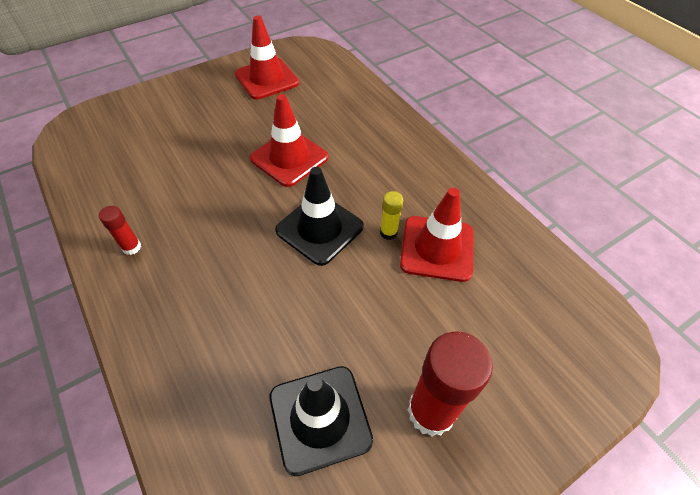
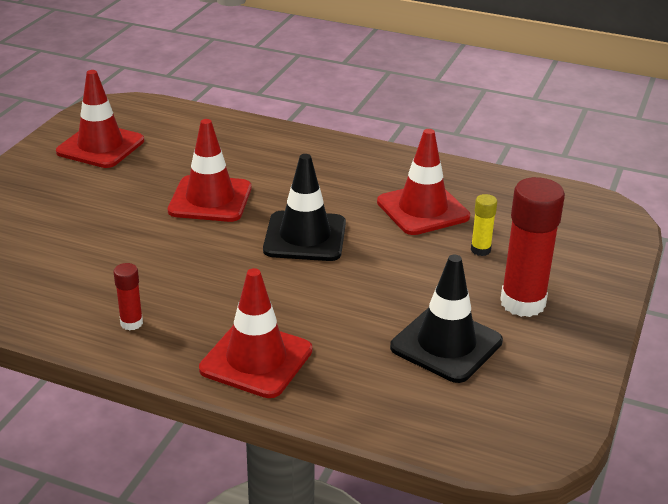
camera: 35 degrees left, 20 degrees down
yellow glue stick [380,191,403,240] -> yellow glue stick moved to [471,194,497,256]
none -> red traffic cone [199,268,313,398]

